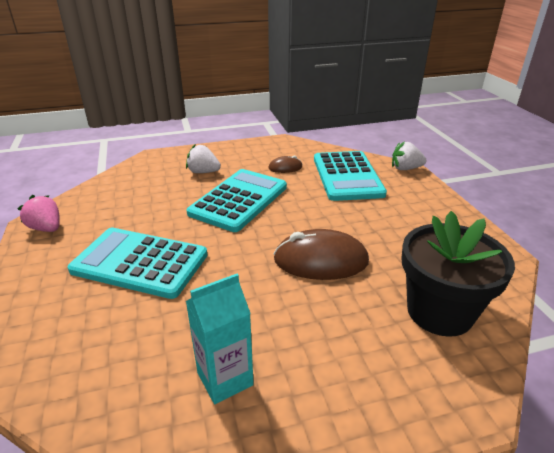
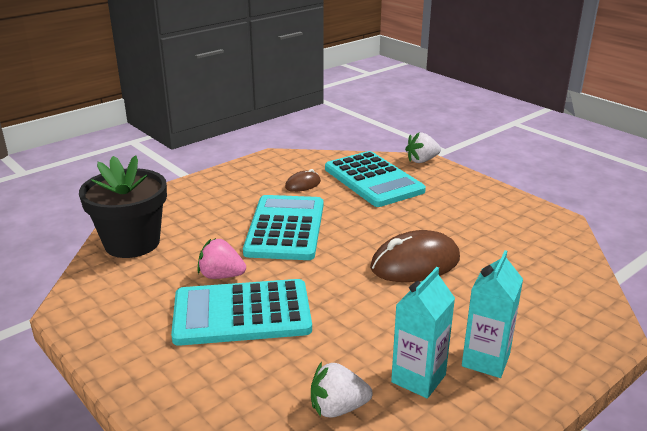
camera: 25 degrees left, 5 degrees down
pink strawberry [17,195,60,232] -> pink strawberry moved to [197,238,246,279]
white strawberry [186,144,221,173] -> white strawberry moved to [311,362,373,417]
black flower pot [401,211,515,337] -> black flower pot moved to [79,155,167,258]
none -> turquoise carton [462,250,523,378]

